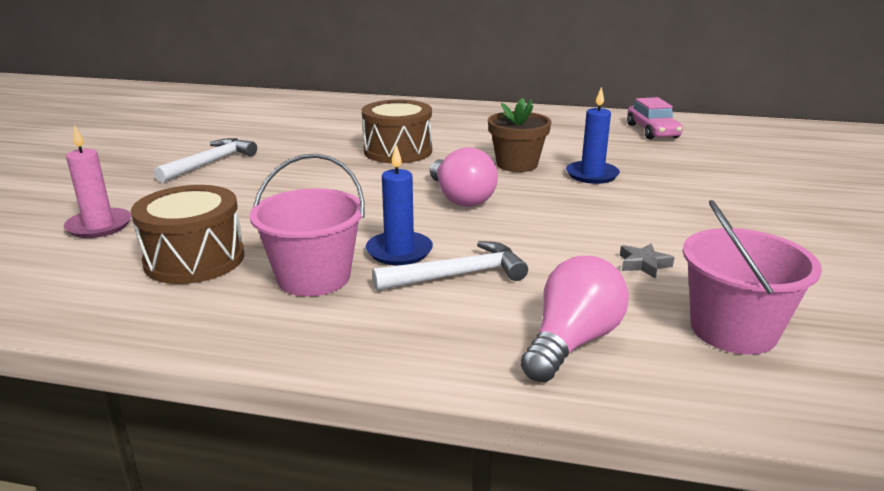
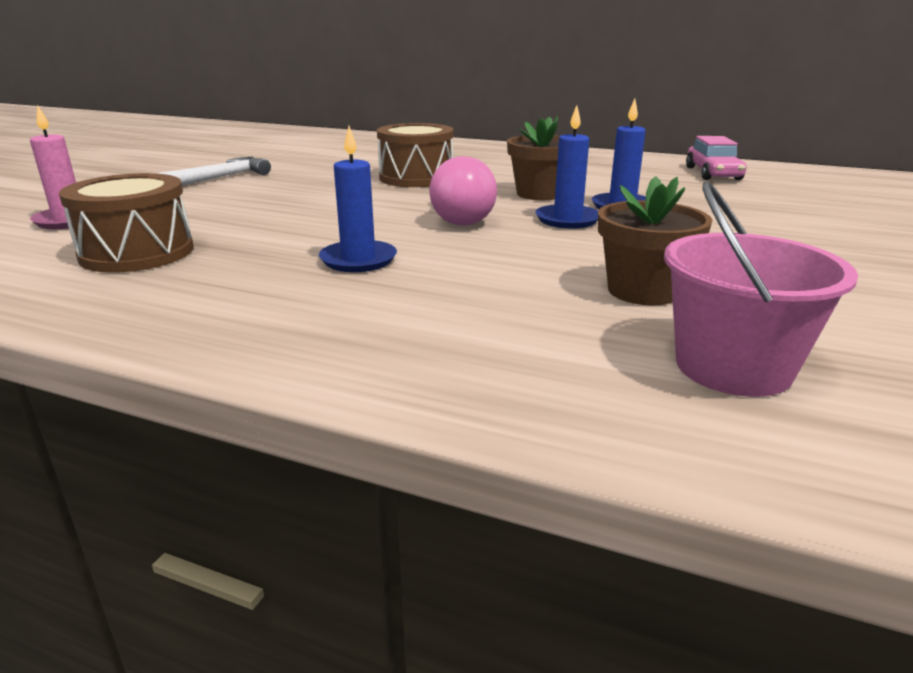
camera: 10 degrees right, 0 degrees up
pink bucket [249,153,365,296] -> none
white hammer [372,241,528,291] -> none
pink light bulb [521,256,629,382] -> none
grey star [620,244,675,279] -> brown flower pot [598,176,713,305]
none -> blue candle [535,105,598,229]

